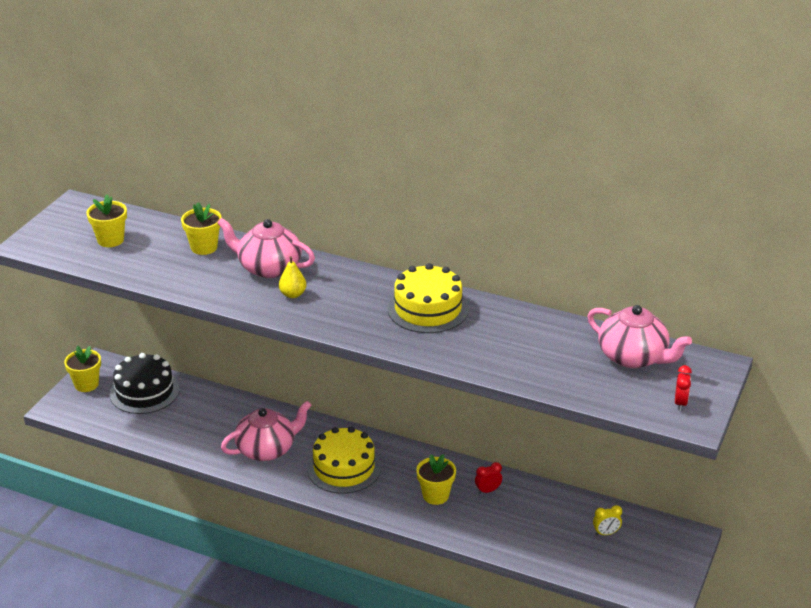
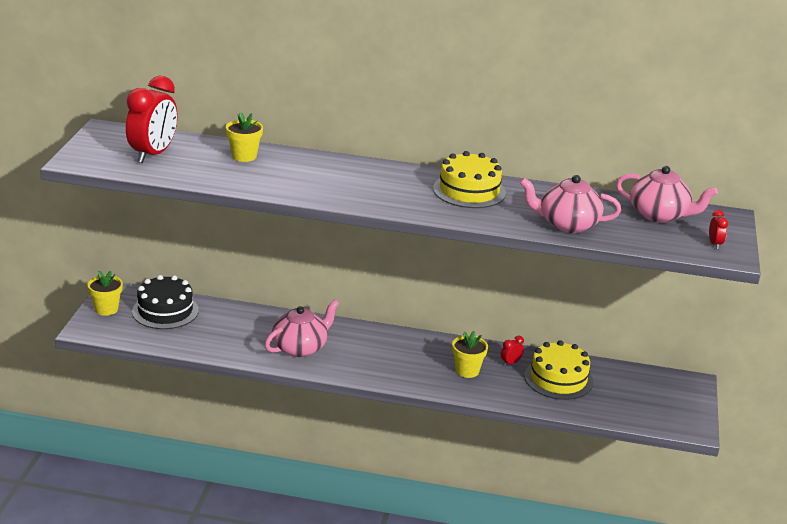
camera: 15 degrees left, 5 degrees down
yellow flower pot [86,194,127,247] -> red clock [126,76,177,163]
pink teapot [217,218,315,278] -> pink teapot moved to [520,175,621,233]
yellow pear [279,256,306,298] -> none
yellow cake [307,427,381,494] -> yellow cake moved to [524,340,593,400]
yellow clock [593,505,622,536] -> none

